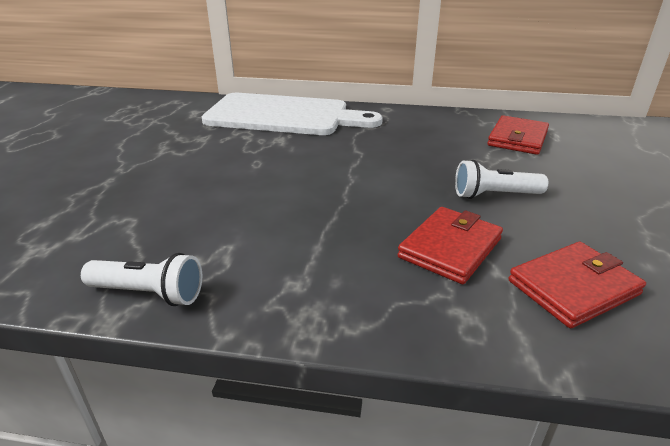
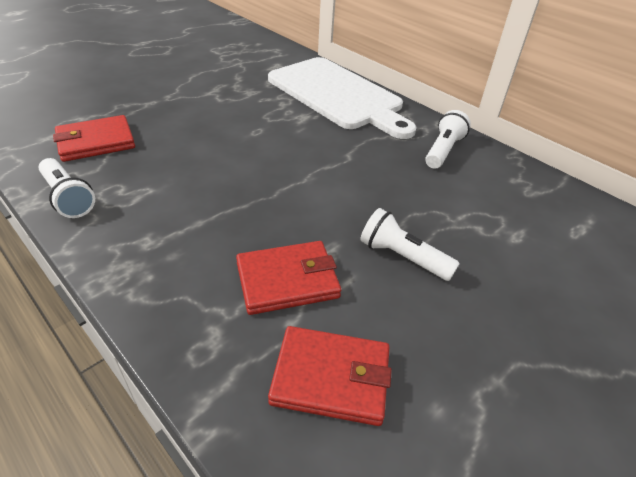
camera: 35 degrees right, 10 degrees up
red wallet [487,115,549,155] -> red wallet moved to [53,115,135,162]
none -> white flashlight [425,110,471,169]

